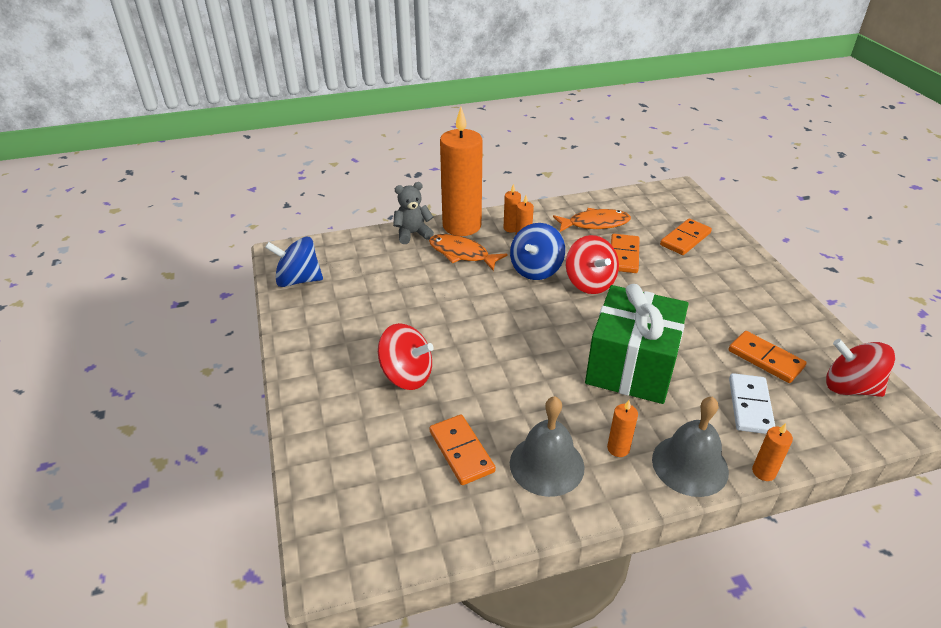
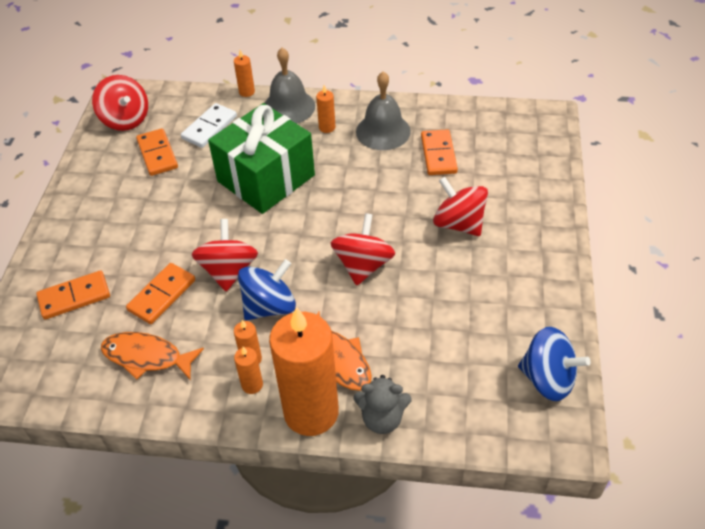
camera: 155 degrees left, 10 degrees up
none -> red spinning top [331,213,395,286]

